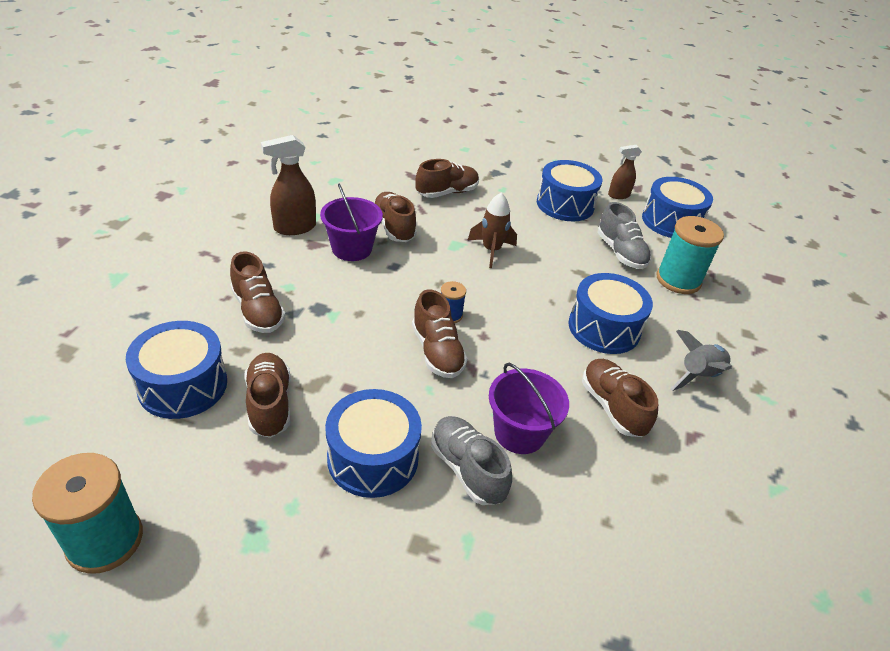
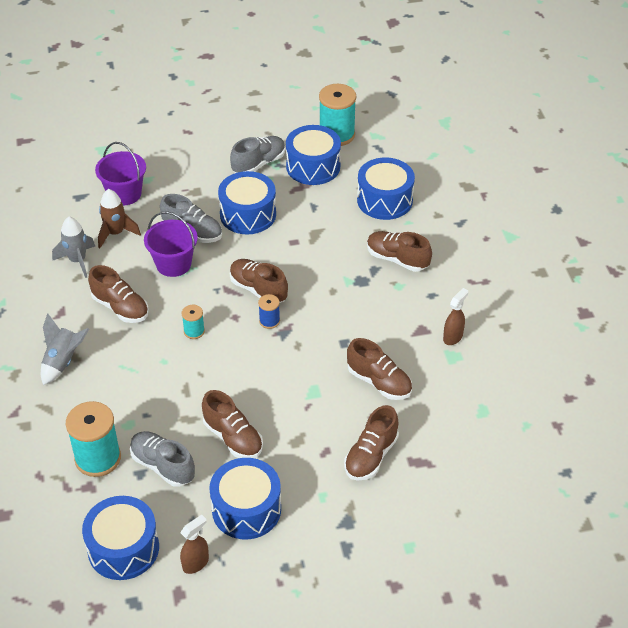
camera: 155 degrees right, 5 degrees up
brown shoe [244,353,290,438] -> brown shoe moved to [202,390,263,458]
brown spray bottle [261,135,316,235] -> brown spray bottle [443,288,468,345], size x0.64
purple bucket [320,184,383,261] -> purple bucket moved to [95,142,146,206]
brown rocket [468,193,517,268] -> brown rocket moved to [98,189,141,248]
blue drum [568,273,653,354] -> blue drum moved to [286,125,341,185]
none -> grey rocket [52,217,95,278]
none -> turquoise spool [182,305,205,339]
none -> grey shoe [230,136,285,173]

